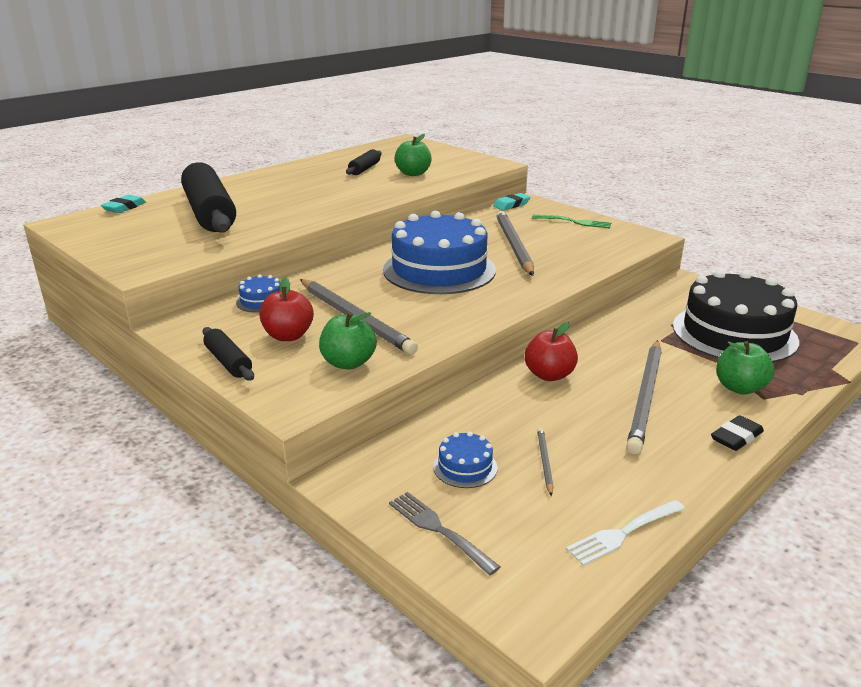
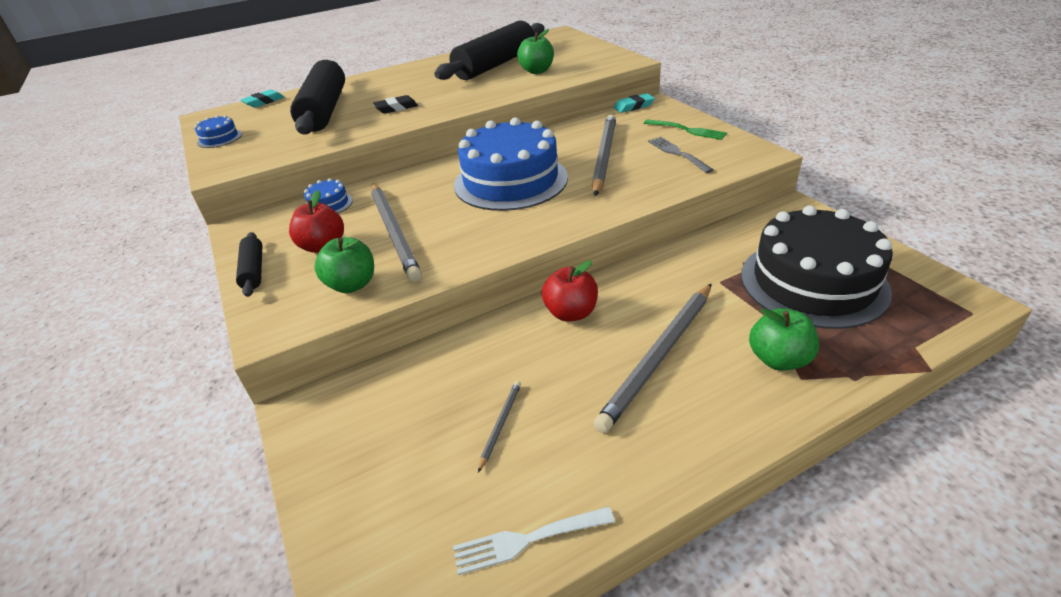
camera: 20 degrees right, 10 degrees up
black rolling pin [346,149,382,175] -> black rolling pin [434,20,545,80], size x2.16
grey fork [389,492,501,575] -> grey fork moved to [648,137,713,173]
blue cake [433,431,497,488] -> blue cake moved to [194,115,242,148]
black eraser [711,415,764,451] -> black eraser moved to [373,95,418,114]

